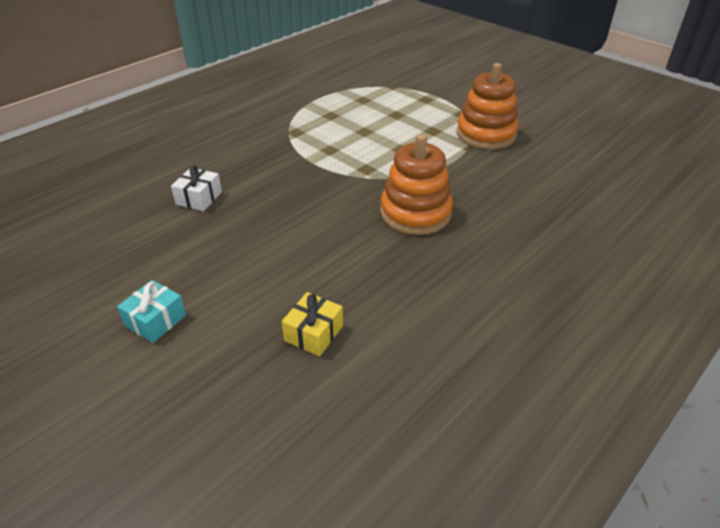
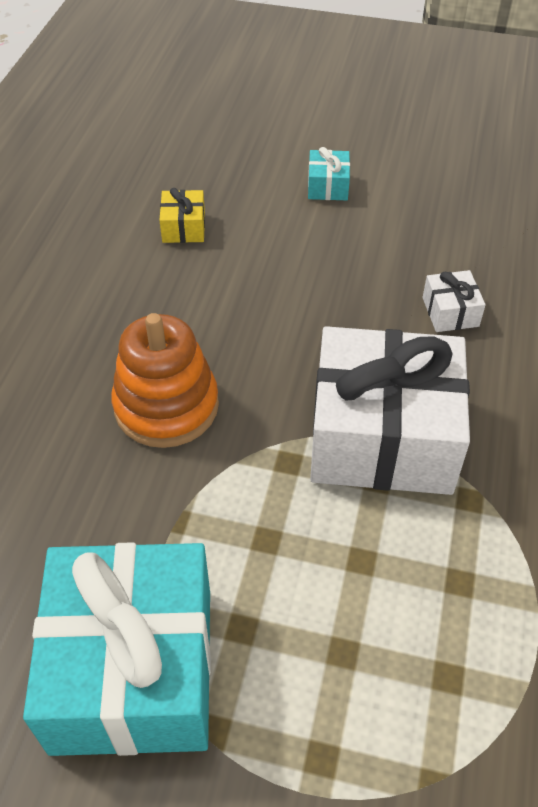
camera: 150 degrees right, 10 degrees up
orange stacking toy [457,63,518,149] -> turquoise gift [23,542,211,756]
none -> white gift [310,326,470,495]

